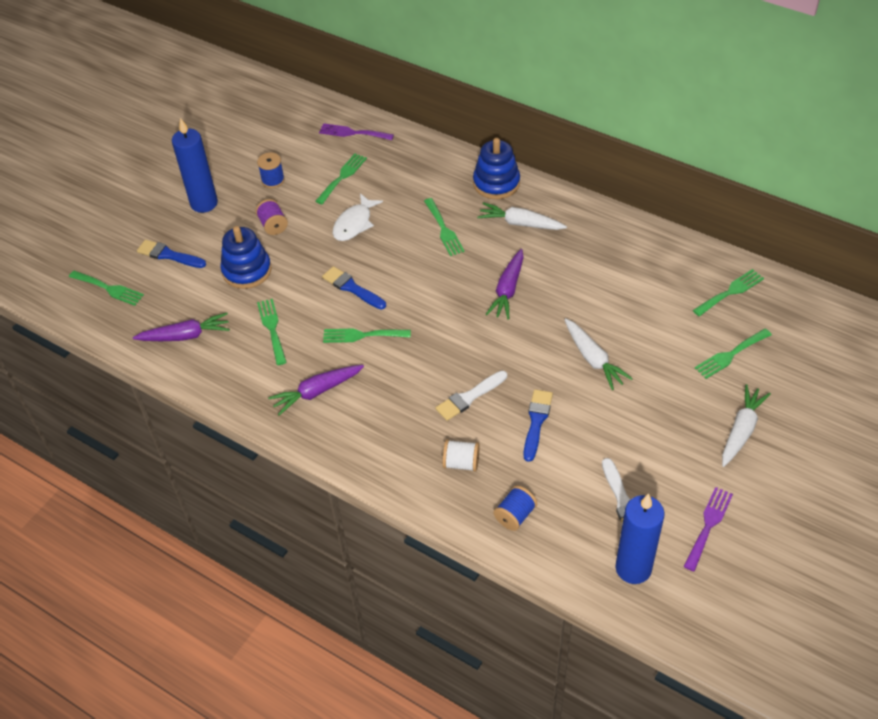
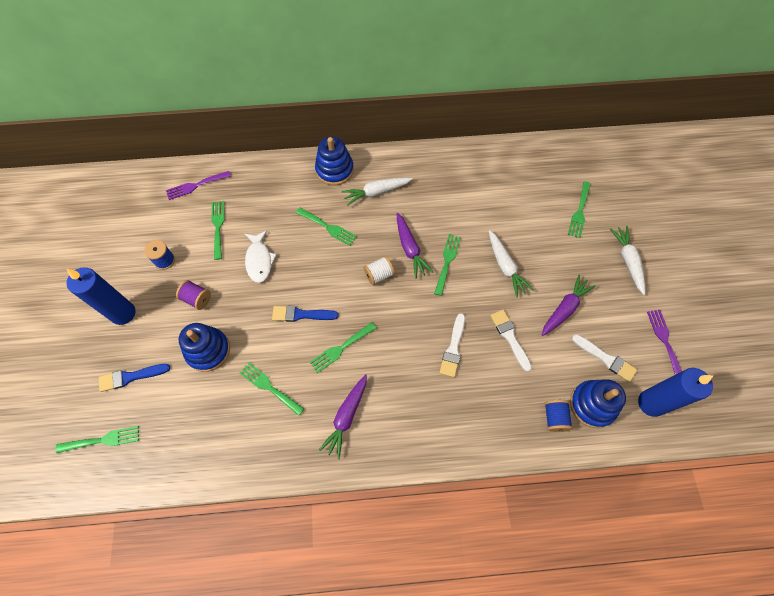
camera: 40 degrees left, 15 degrees up
purple carrot [133,313,230,341] -> purple carrot moved to [542,274,596,336]
white spool [443,439,480,472] -> white spool moved to [363,256,395,285]
blue brush [524,389,553,462] -> white brush [490,310,532,372]
white carrot [564,318,633,390] -> white carrot turned 45 degrees clockwise [489,230,533,298]
green fork [693,269,764,316] -> green fork moved to [434,234,461,296]
none -> blue stacking toy [570,379,626,428]

